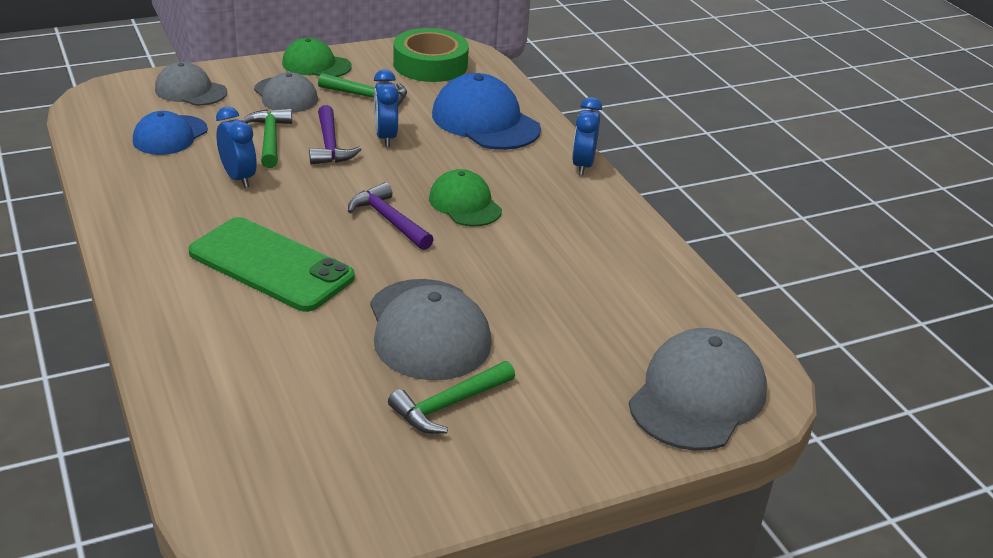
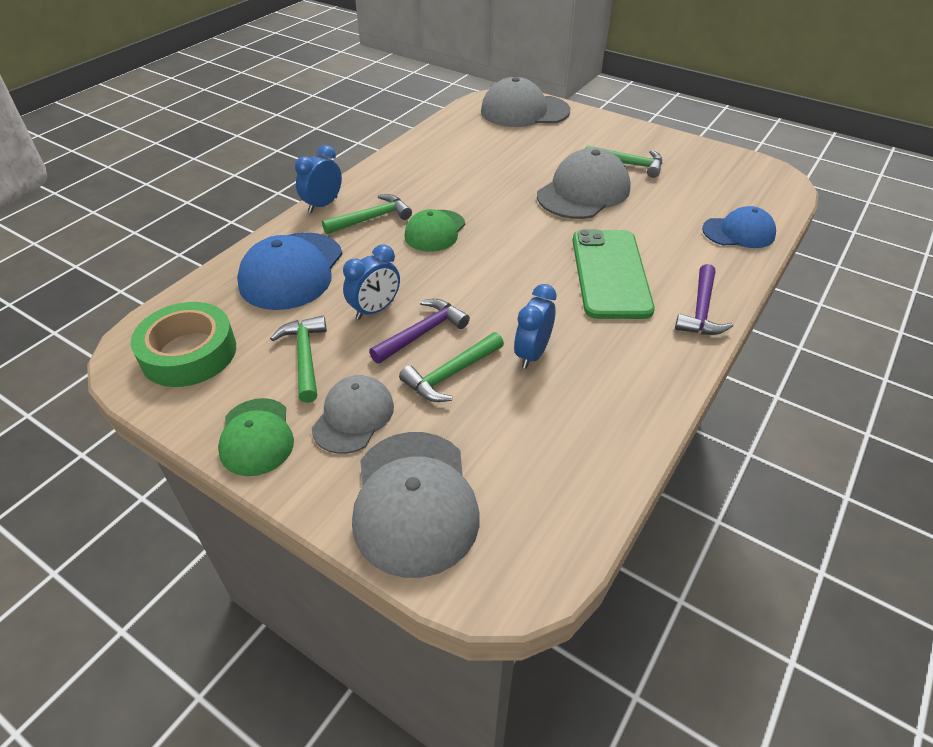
camera: 120 degrees left, 10 degrees up
blue cap [133,111,208,155] -> blue cap moved to [702,206,776,248]
grey cap [155,62,227,106] -> grey cap [352,432,480,578], size x1.59
purple hammer [348,182,434,250] -> purple hammer moved to [675,264,733,335]
blue clock [572,97,602,175] -> blue clock turned 150 degrees clockwise [295,145,342,213]
none -> green hammer [322,194,412,234]

